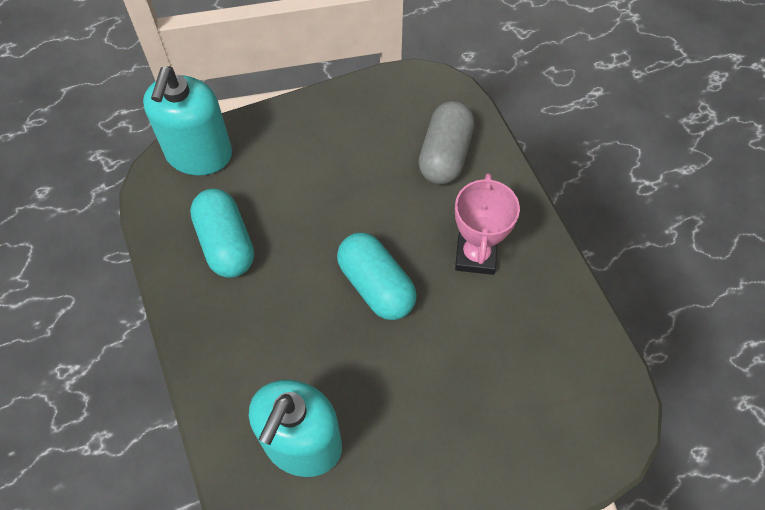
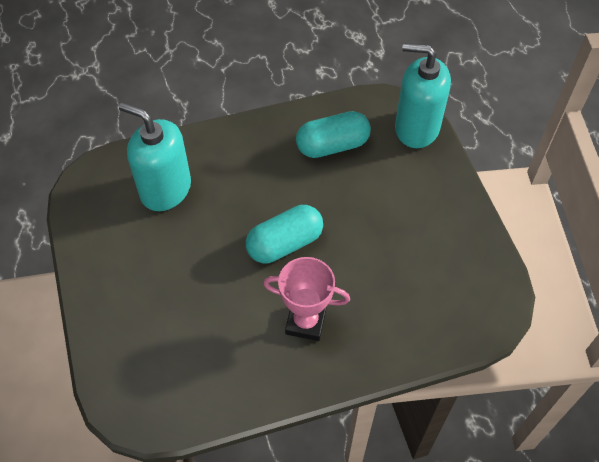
camera: 95 degrees right, 5 degrees down
grey capsule [418,101,475,185] -> none

